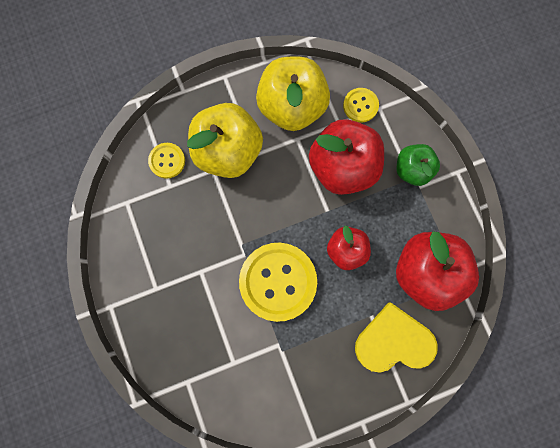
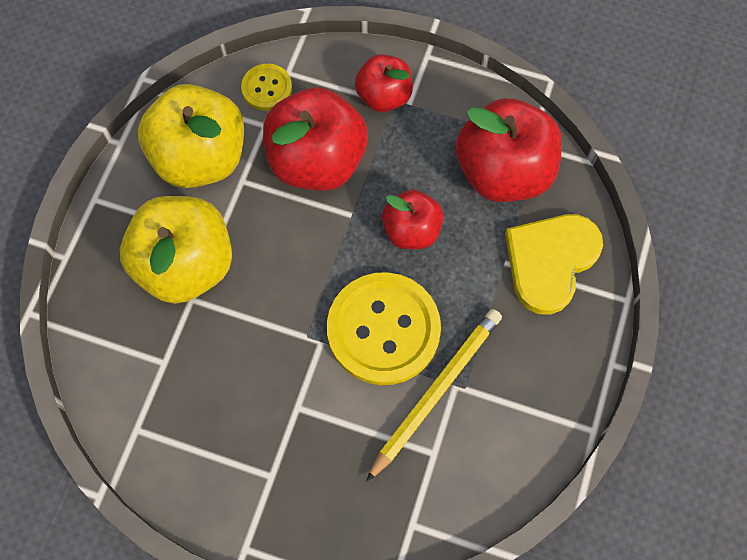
camera: 50 degrees left, 10 degrees down
yellow button [148,143,185,179] -> none
green apple [397,144,440,186] -> red apple [355,54,413,112]
none -> yellow pencil [366,309,502,482]

